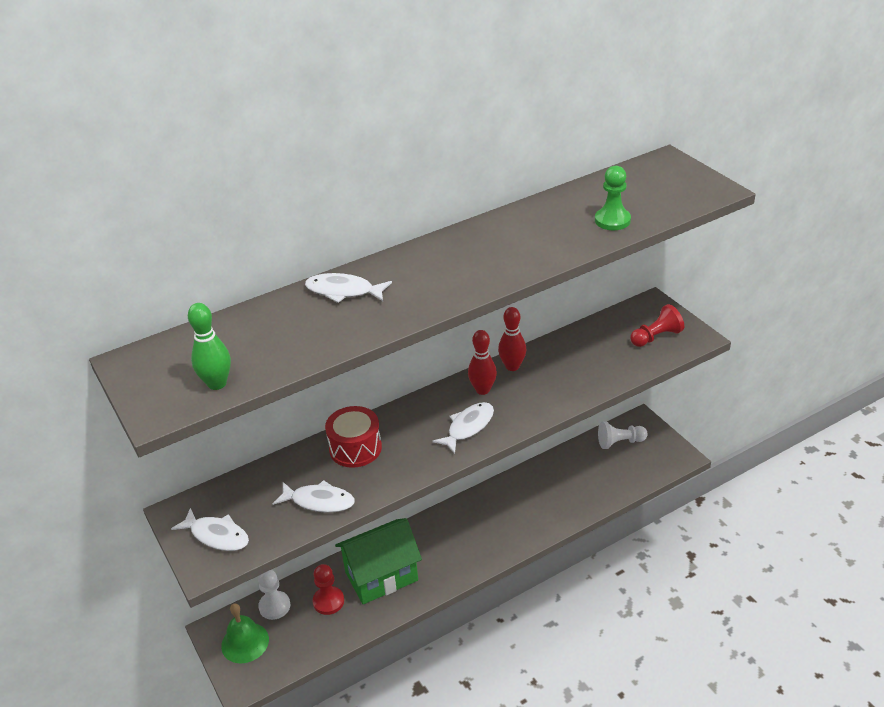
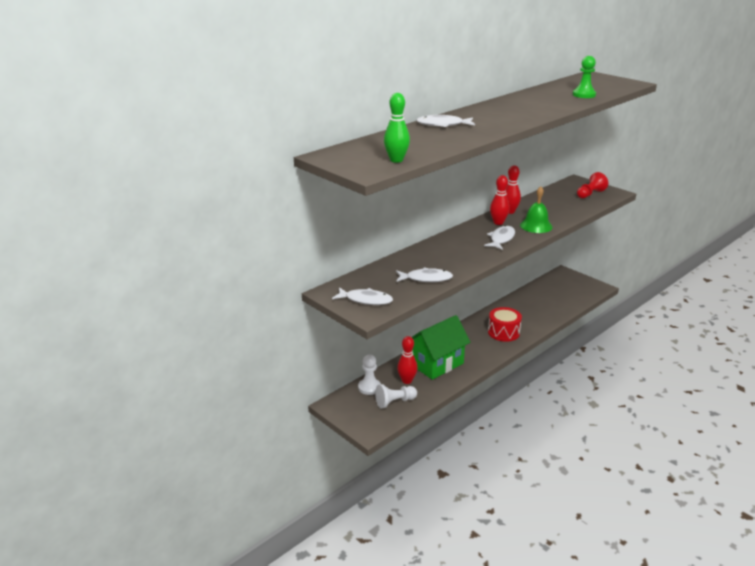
camera: 15 degrees left, 10 degrees down
green bell [221,603,269,663] -> green bell moved to [520,186,553,233]
red pawn [313,564,344,615] -> red bowling pin [397,336,418,384]
red drum [325,406,382,468] -> red drum moved to [488,307,522,342]
white pawn [598,421,648,449] -> white pawn moved to [375,384,417,408]

